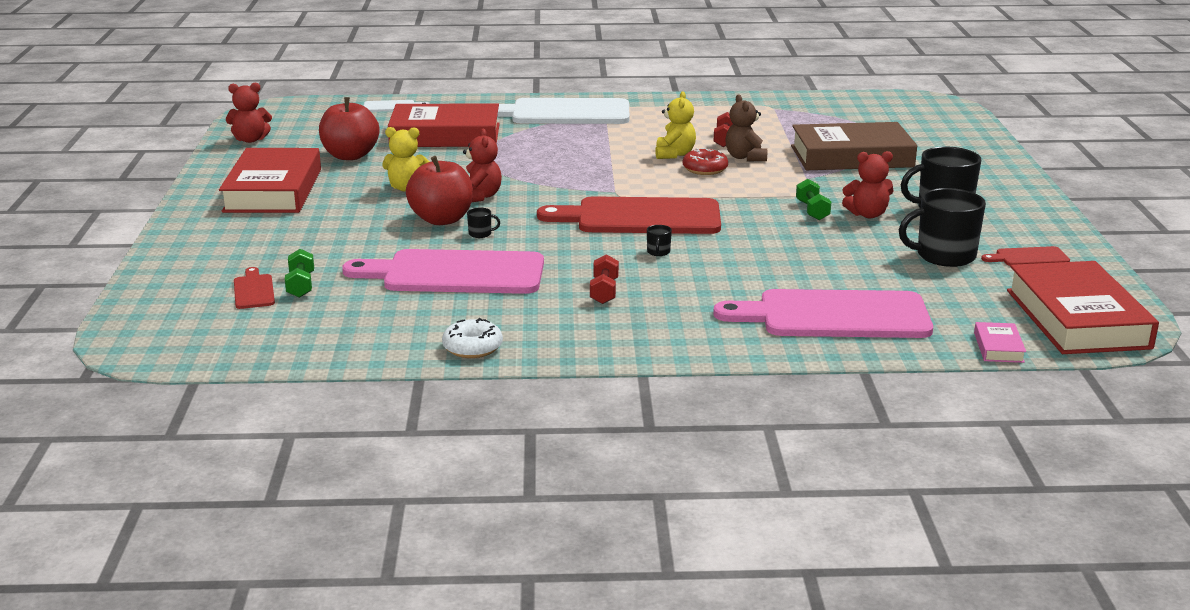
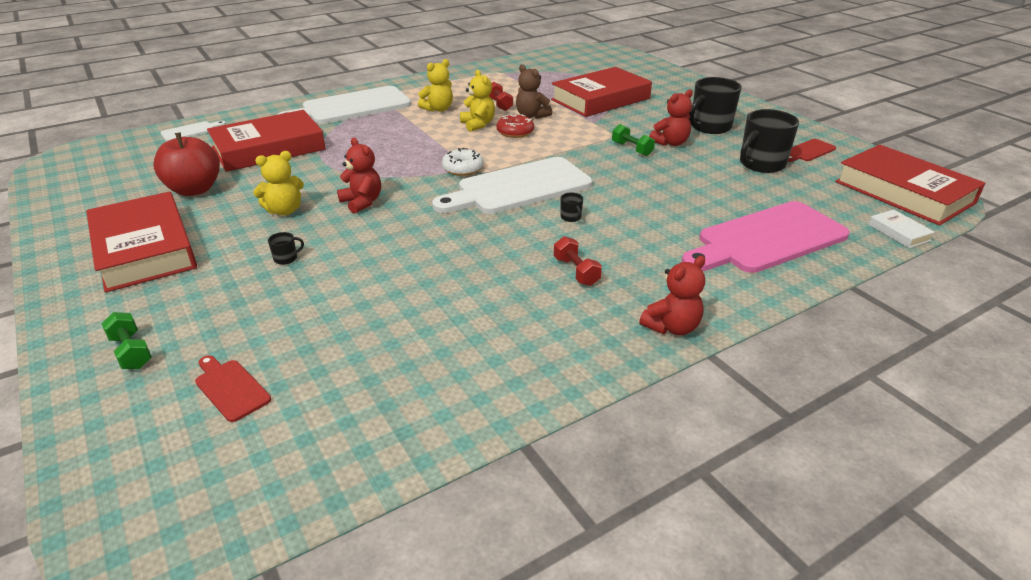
camera: 30 degrees left, 10 degrees up
red teddy bear [226,83,272,143] -> red teddy bear moved to [639,256,705,335]
green dumbbell [285,249,314,298] -> green dumbbell moved to [101,312,152,369]
pink cutting board [342,249,544,294] -> none
red apple [406,156,473,225] -> none
white donut [442,318,503,358] -> white donut moved to [442,148,484,176]
black mug [467,208,500,238] -> black mug moved to [268,232,304,265]
red cutting board [537,196,721,234] -> white cutting board [432,157,592,214]
brown book [791,122,917,170] -> red book [551,67,652,117]
pink book [974,322,1026,363] -> white book [868,210,935,248]
none -> yellow teddy bear [418,59,453,112]

